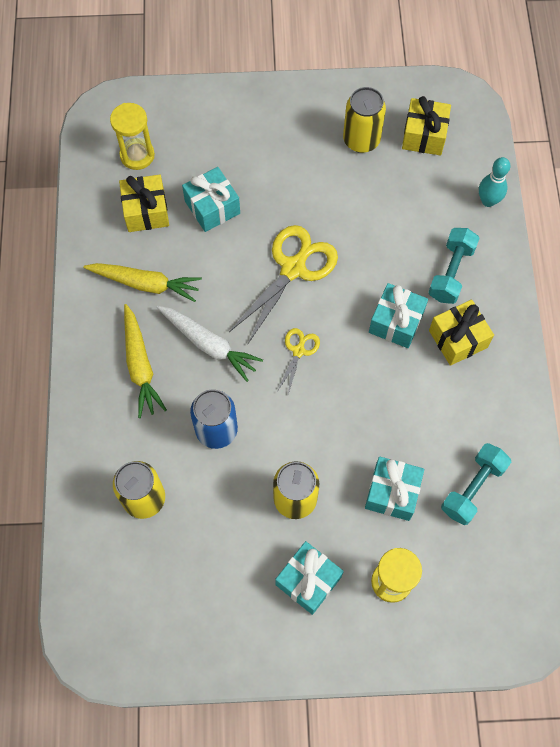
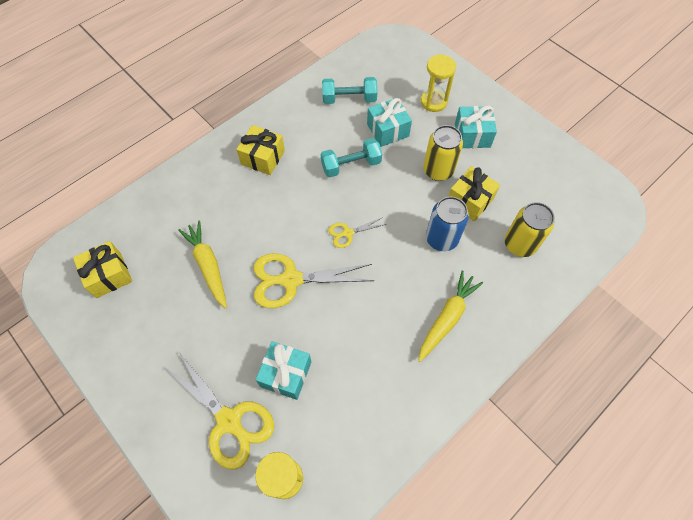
camera: 130 degrees left, 5 degrees down
yellow carrot [83,263,202,302] -> yellow carrot moved to [178,221,227,309]
yellow gift [119,175,169,232] -> yellow gift moved to [448,166,500,221]
white carrot [157,306,263,382] -> none
yellow can [343,87,386,153] -> none
turquoise gift [369,283,428,348] -> none
turquoise dumbbell [428,228,480,304] -> turquoise dumbbell moved to [321,138,382,177]
turquoise bowling pin [479,157,511,207] -> none
none -> yellow scissors [164,351,274,469]

